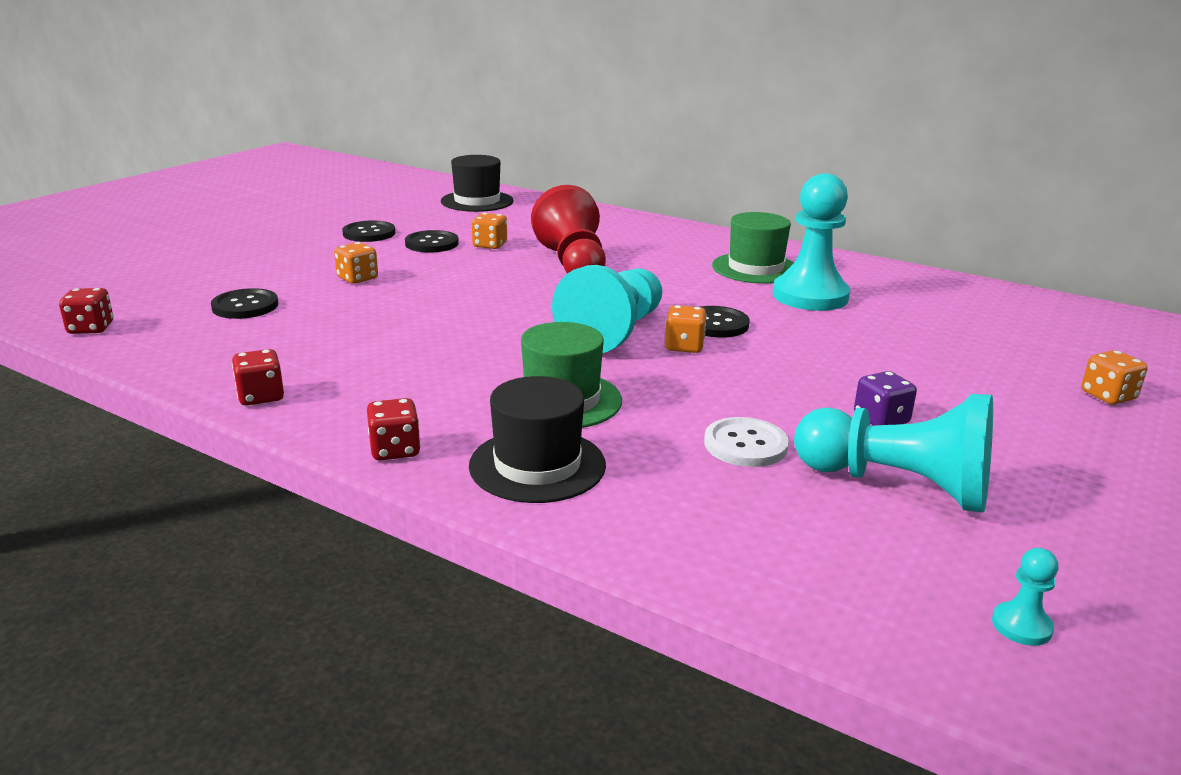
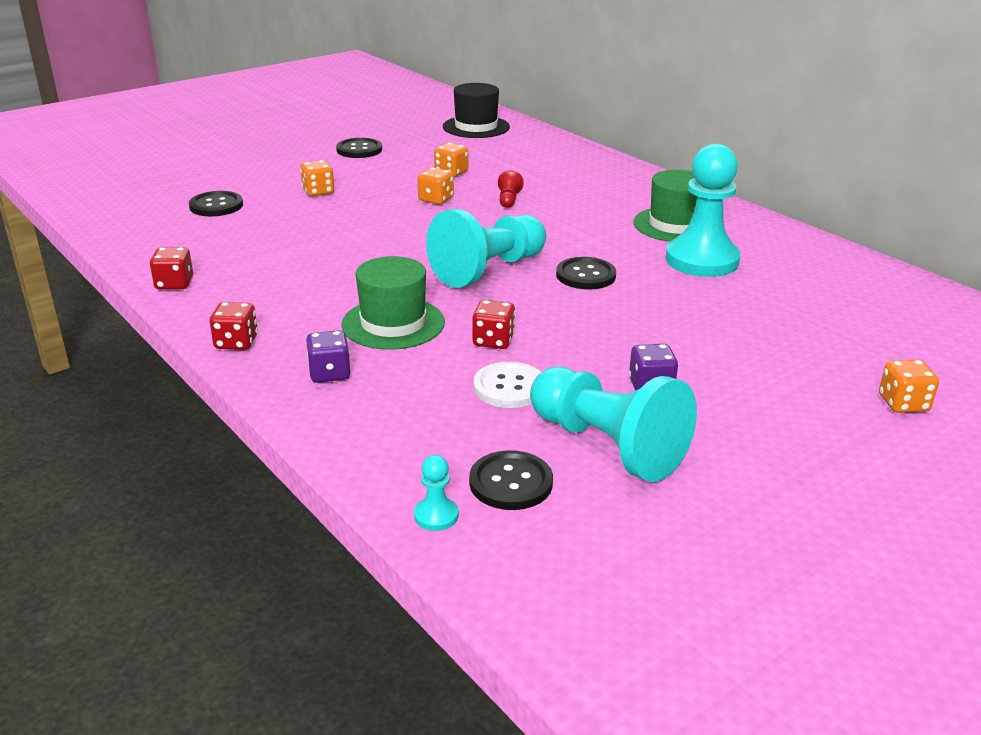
camera: 20 degrees right, 5 degrees up
red dice [59,288,113,334] -> red dice moved to [472,300,515,349]
black button [405,230,459,252] -> black button moved to [469,450,553,510]
black hat [469,376,606,503] -> purple dice [306,330,351,383]
red pawn [531,185,606,274] -> red pawn [498,170,524,208], size x0.40
orange dice [665,305,707,353] -> orange dice moved to [418,168,454,205]
turquoise pawn [992,548,1058,646] -> turquoise pawn moved to [414,455,459,531]

